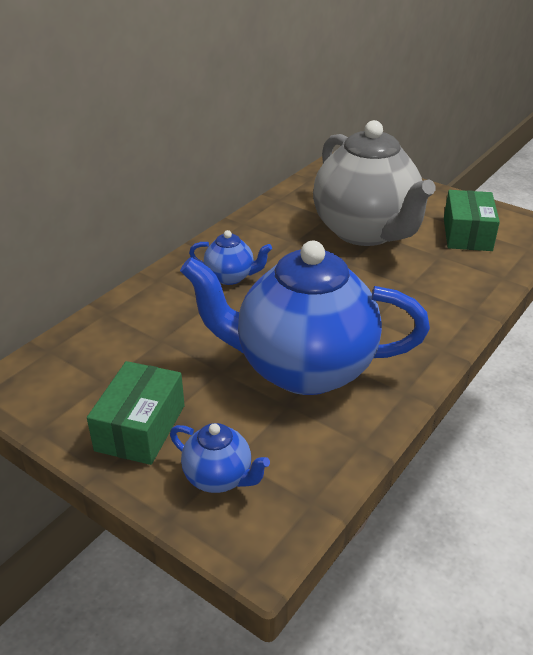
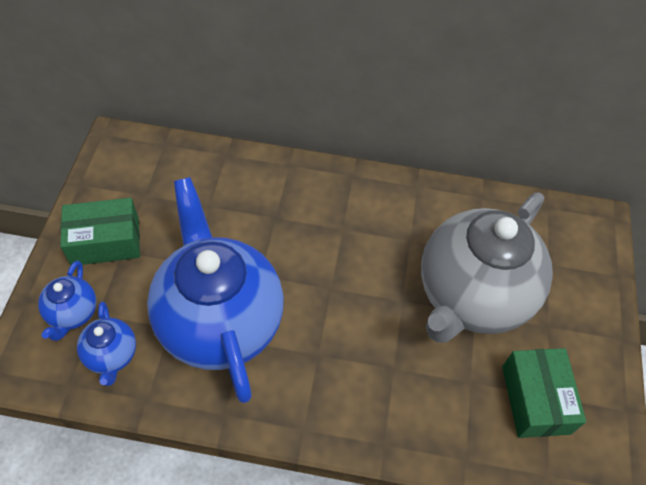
camera: 60 degrees right, 20 degrees up
blue teapot [189,230,272,285] -> blue teapot moved to [77,301,136,386]
green box [444,190,500,251] -> green box turned 75 degrees counterclockwise [502,348,586,438]

